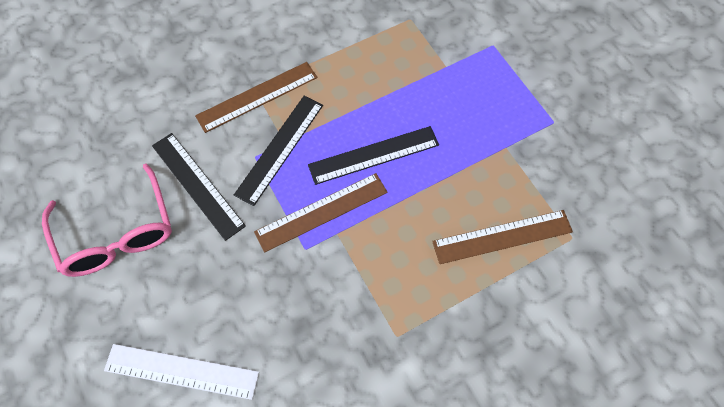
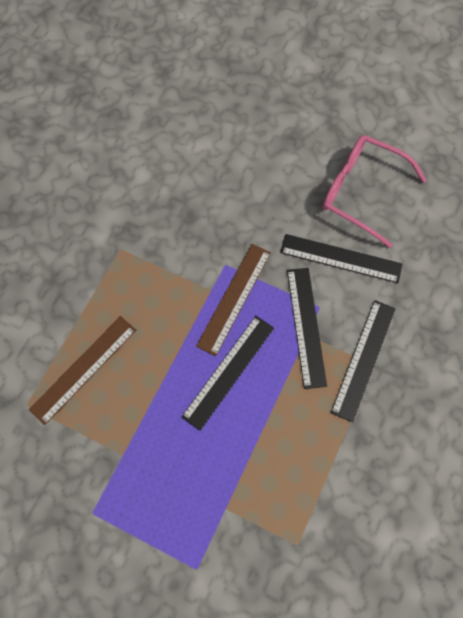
camera: 145 degrees right, 5 degrees up
white ruler [104,344,259,400] -> none
brown ruler [195,62,317,133] -> black ruler [331,300,395,422]

